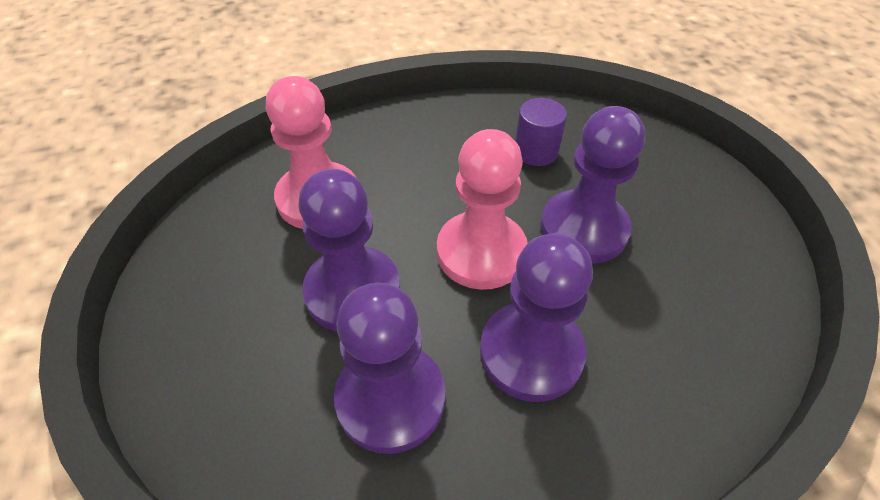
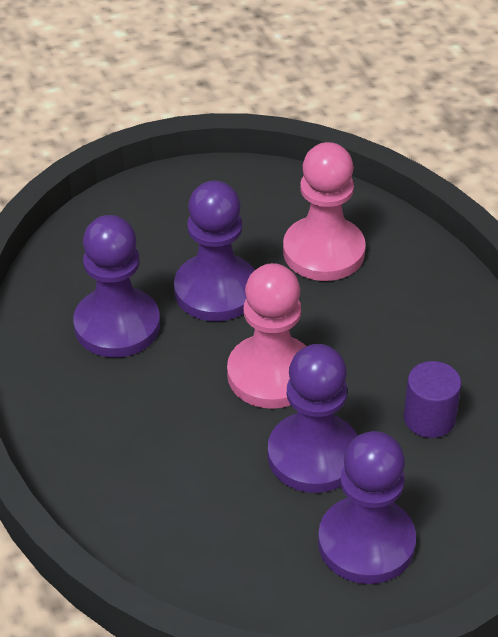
camera: 85 degrees right, 5 degrees down
purple pawn [480,233,593,402] -> purple pawn moved to [318,431,416,584]

